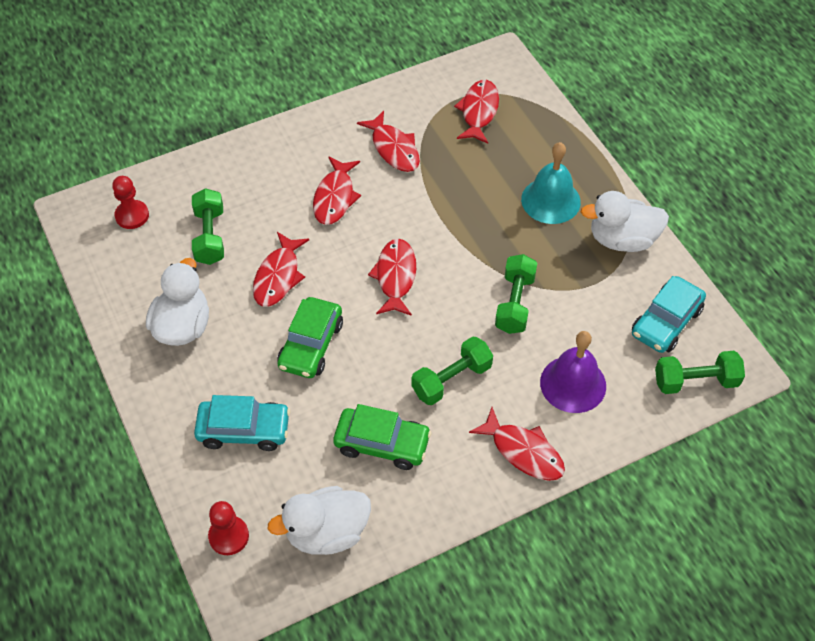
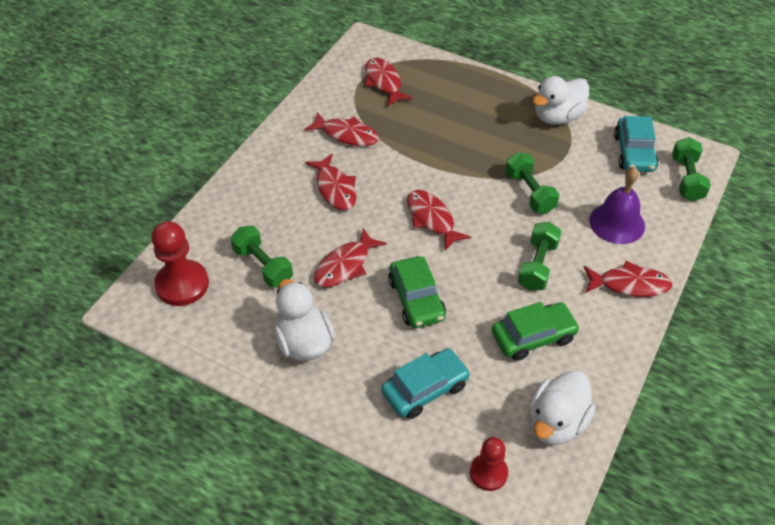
camera: 35 degrees left, 5 degrees down
red pawn [112,176,149,229] -> red pawn [151,221,209,306], size x1.61
red fish [253,232,309,307] -> red fish turned 60 degrees clockwise [314,228,387,287]
turquoise bell [521,142,581,224] -> none
green dumbbell [655,351,745,394] -> green dumbbell turned 45 degrees counterclockwise [672,137,711,201]

